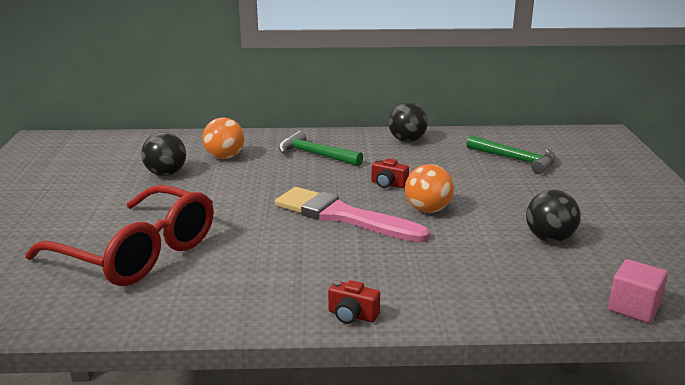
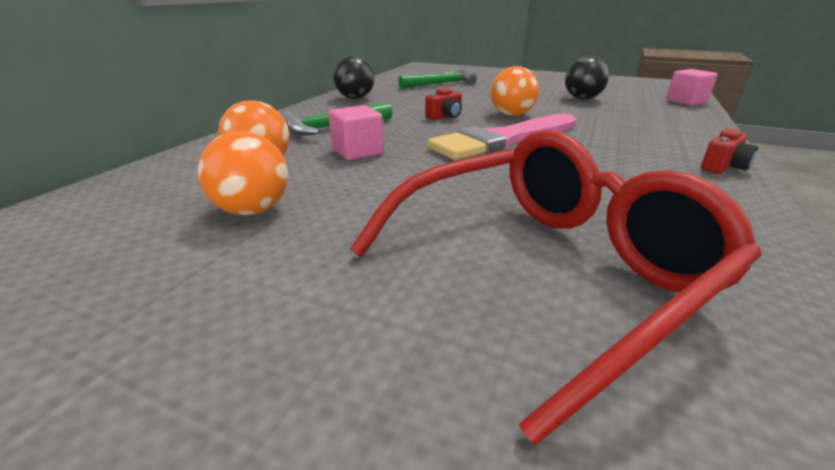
camera: 65 degrees left, 5 degrees up
black ball [141,132,186,176] -> orange ball [198,131,288,216]
none -> pink cube [328,105,384,160]

